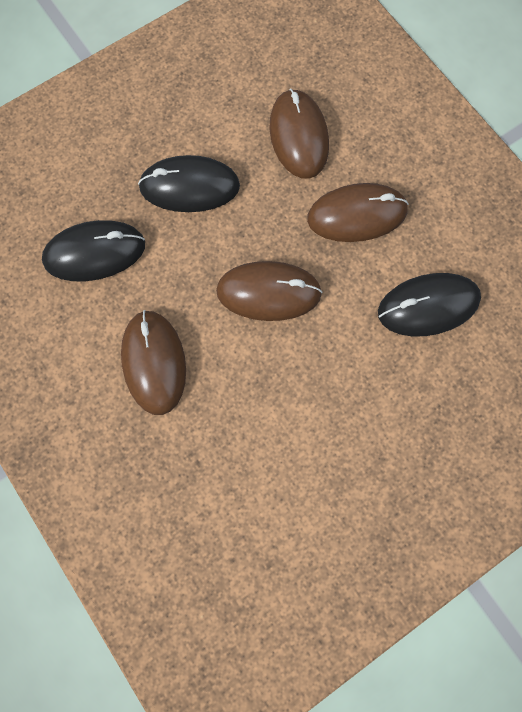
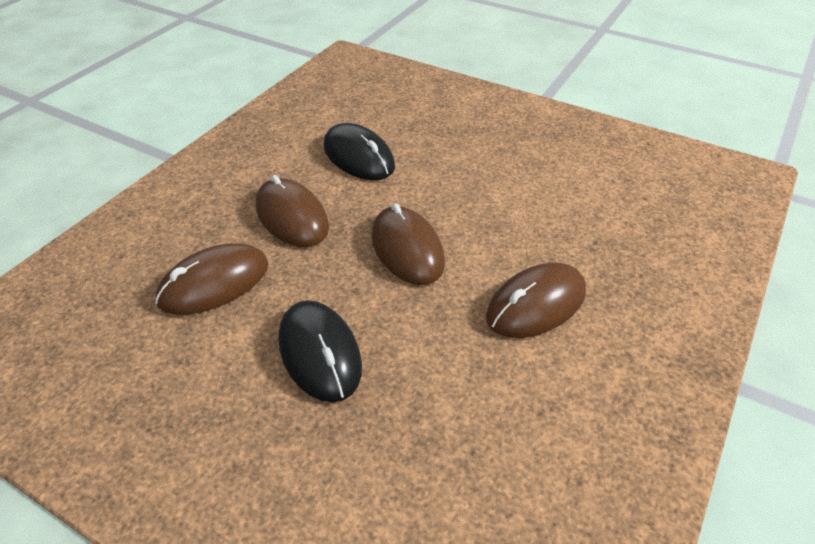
camera: 115 degrees left, 30 degrees down
black mouse [42,220,145,281] -> none

